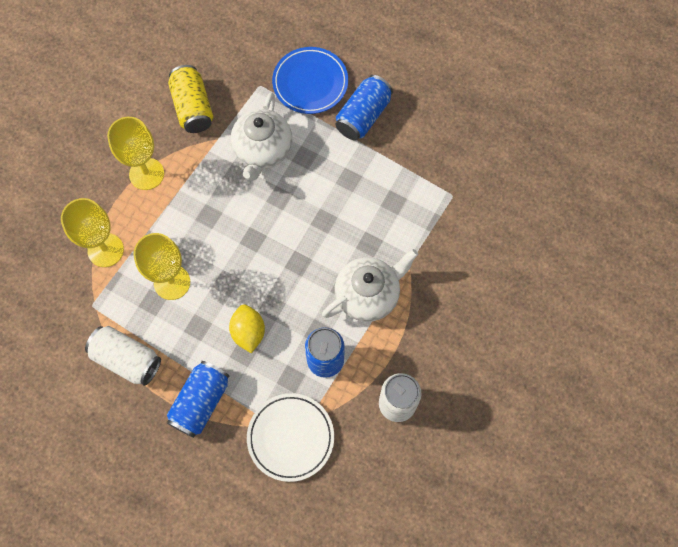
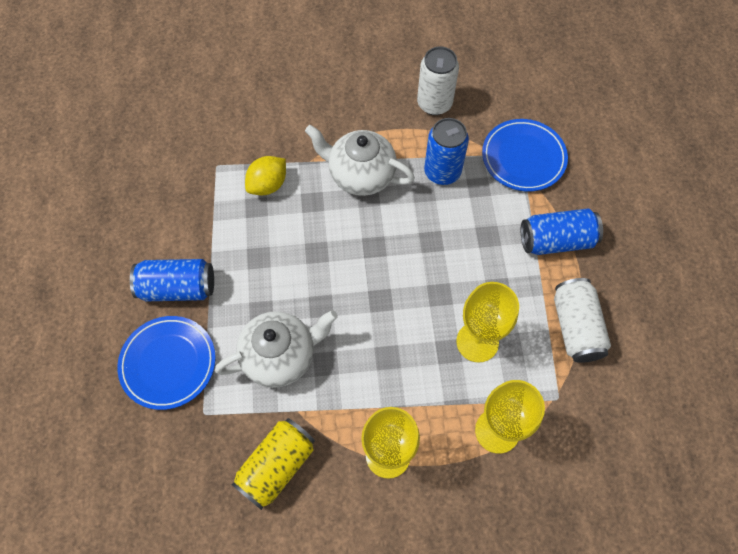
camera: 125 degrees left, 5 degrees down
yellow lemon [229,304,265,353] -> yellow lemon moved to [245,156,286,195]
white plate [247,393,334,482] -> blue plate [482,119,568,192]

